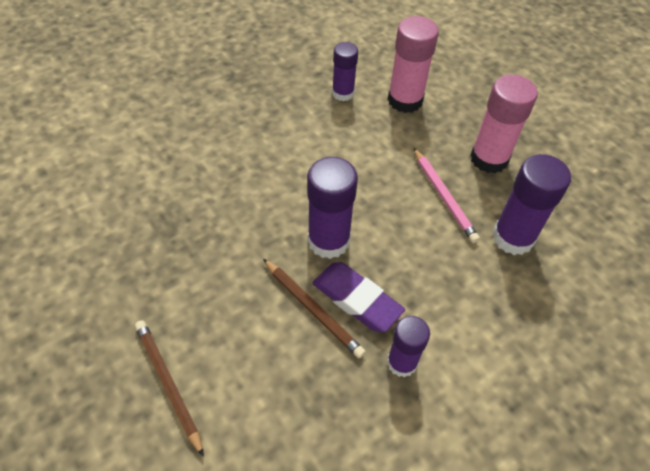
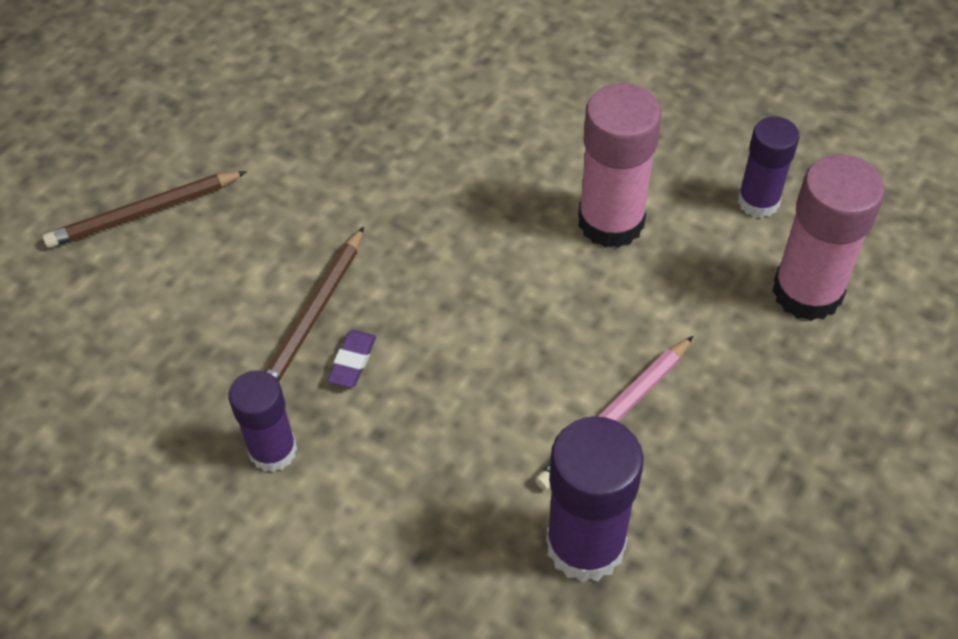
camera: 70 degrees right, 0 degrees up
brown pencil [135,320,204,457] -> brown pencil turned 150 degrees counterclockwise [42,171,247,248]
purple glue stick [307,157,358,259] -> none
purple eraser [312,262,405,332] -> purple eraser [327,330,376,388], size x0.49
pink glue stick [470,75,538,173] -> pink glue stick moved to [578,83,662,248]

